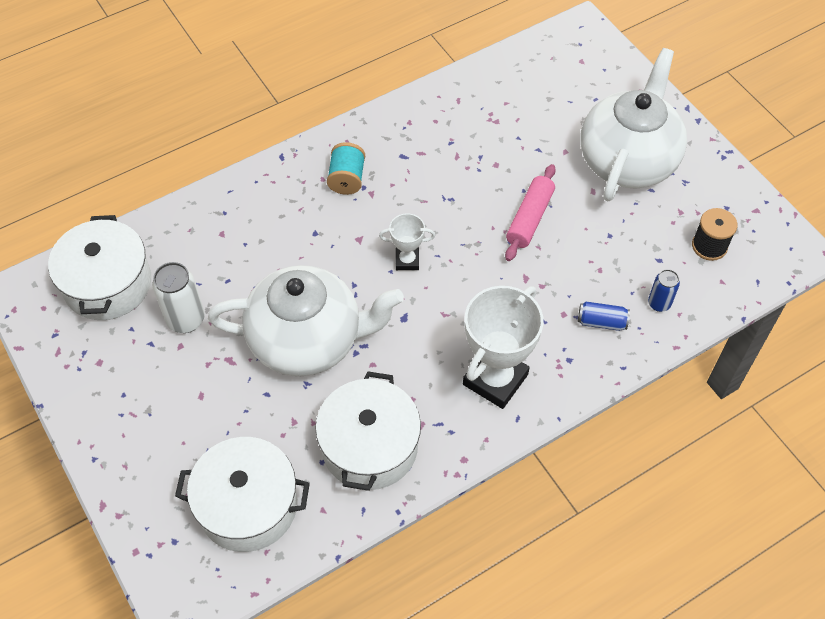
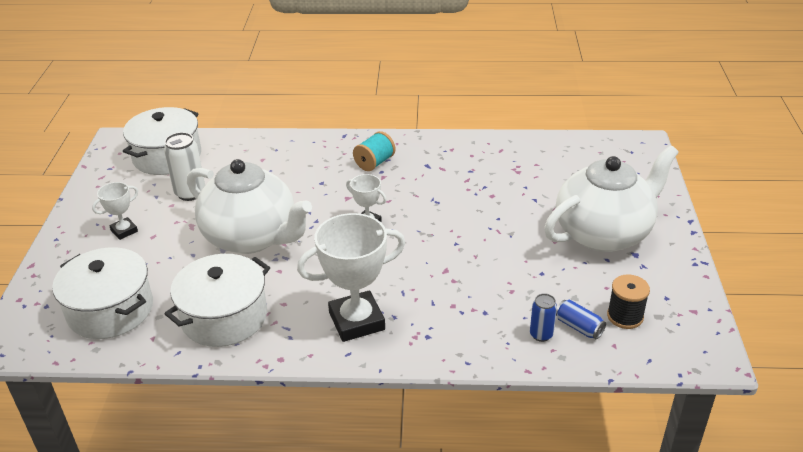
camera: 35 degrees right, 20 degrees down
pink rolling pin [505,164,556,261] -> none
blue can [578,302,630,331] -> blue can moved to [556,300,606,339]
none -> white trophy [92,182,138,240]

